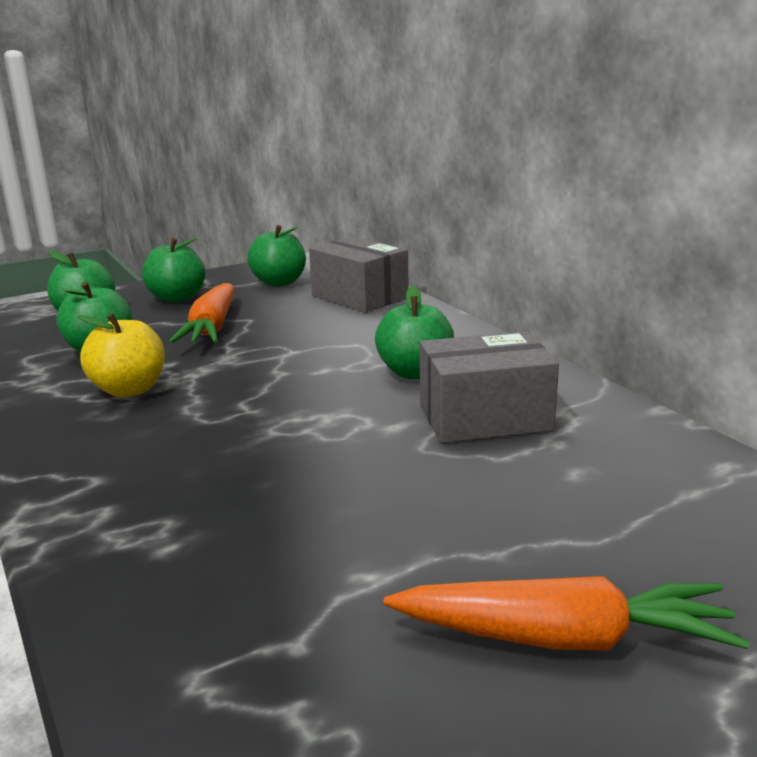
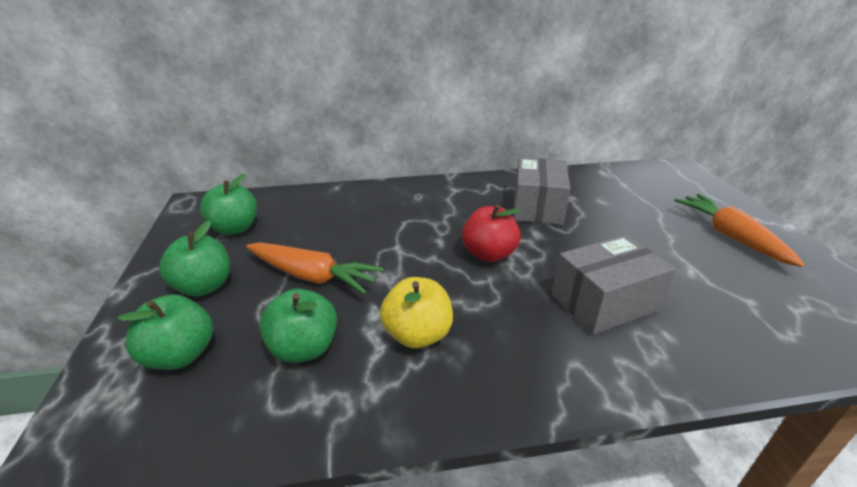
camera: 70 degrees left, 10 degrees up
grey box [309,236,408,313] -> grey box moved to [552,235,675,335]
green apple [375,286,454,379] -> none
orange carrot [384,576,749,651] -> orange carrot turned 45 degrees counterclockwise [674,194,805,267]
none -> red apple [462,205,521,262]

